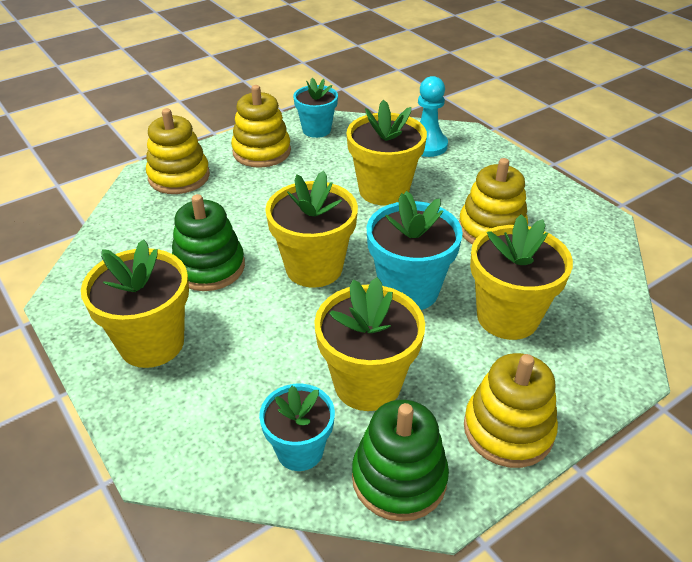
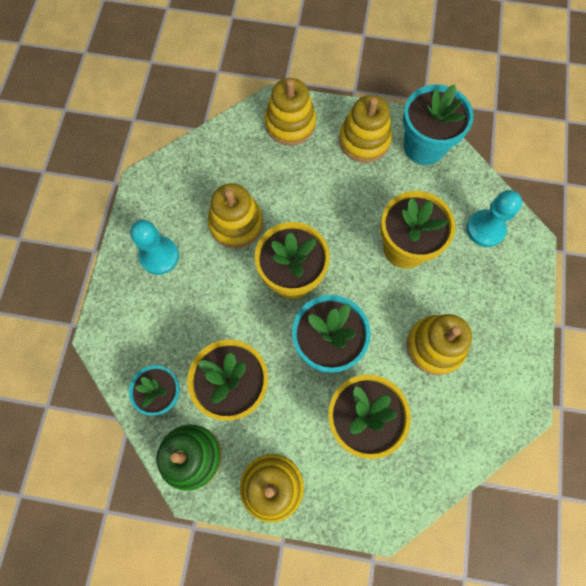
camera: 45 degrees right, 30 degrees up
yellow flower pot [81,239,189,368] -> turquoise pawn [130,220,179,275]
green stacking toy [172,194,245,291] -> yellow stacking toy [208,183,263,248]
turquoise flower pot [293,78,338,138] -> turquoise flower pot [403,84,474,165], size x1.56

